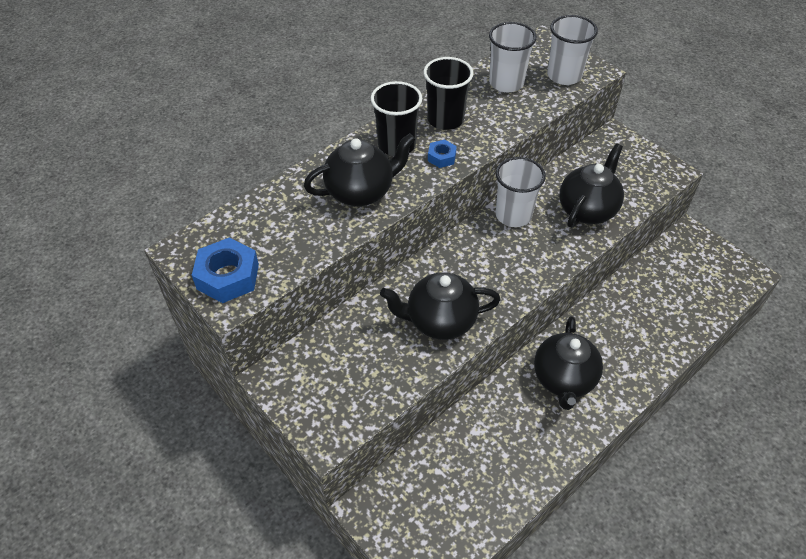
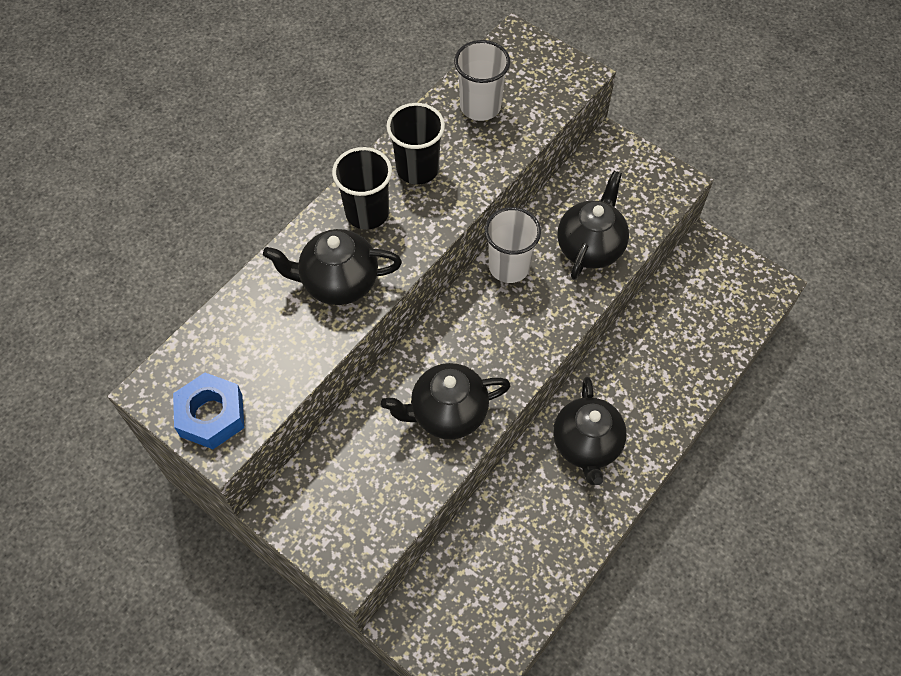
camera: 10 degrees left, 10 degrees up
black teapot [304,133,415,206] -> black teapot turned 150 degrees counterclockwise [263,229,402,305]
blue nut [428,139,457,168] -> none
white cup [547,15,598,85] -> none

